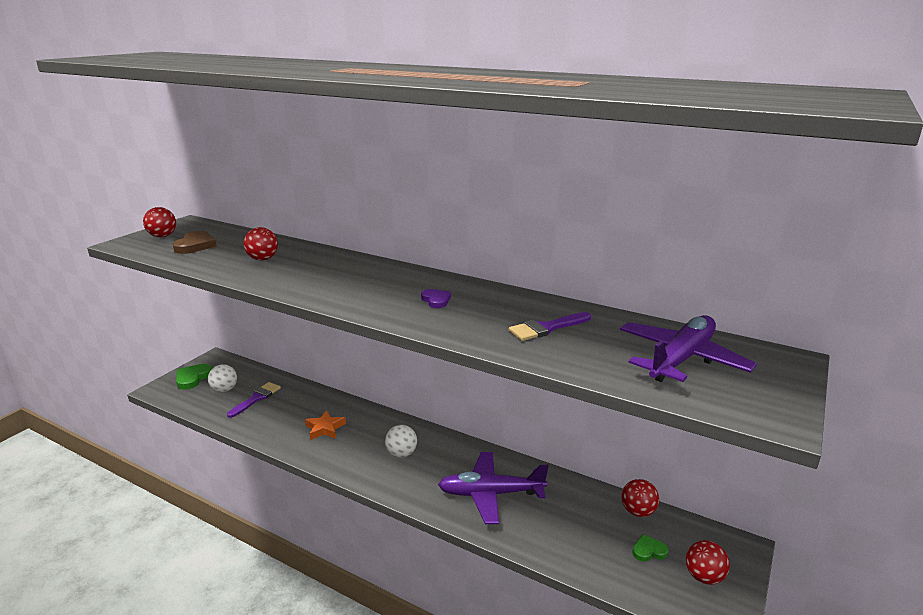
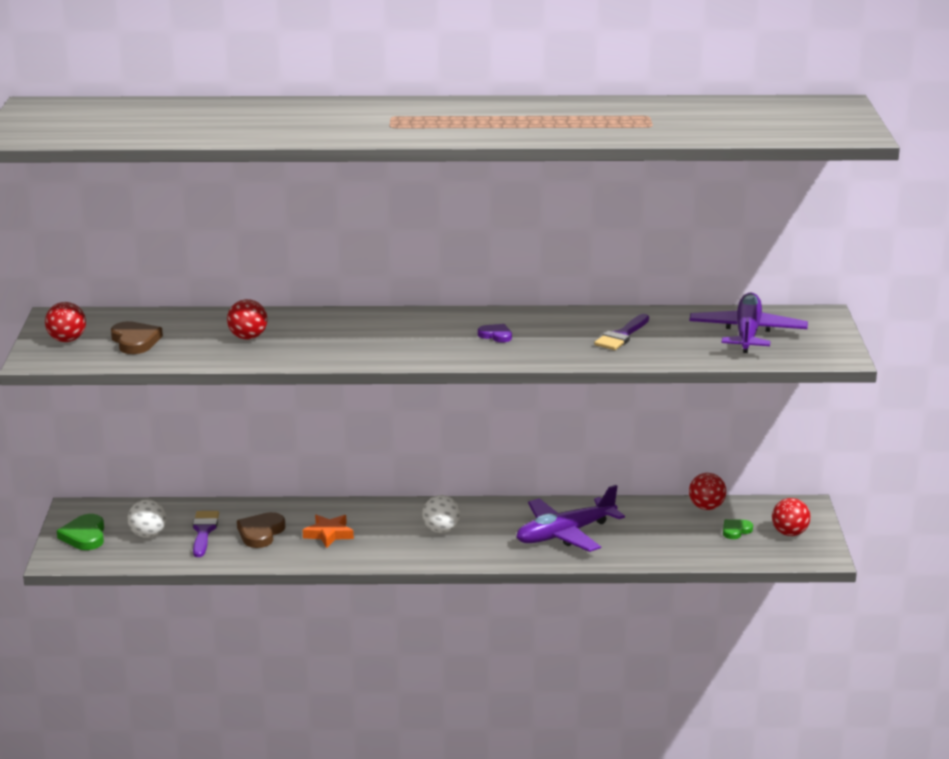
camera: 30 degrees left, 0 degrees up
none -> brown heart [237,512,285,548]

